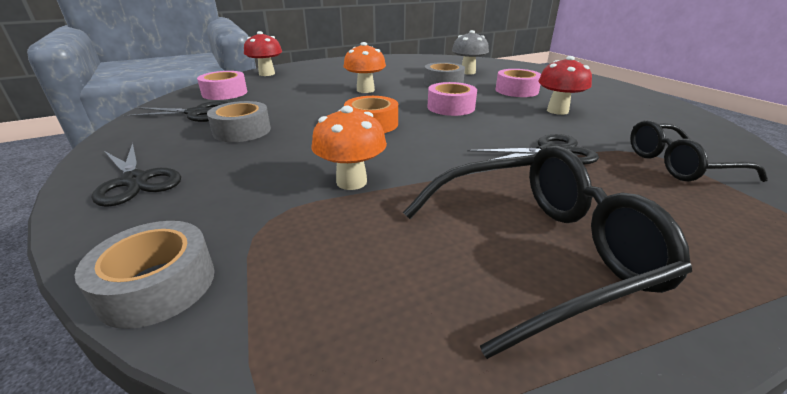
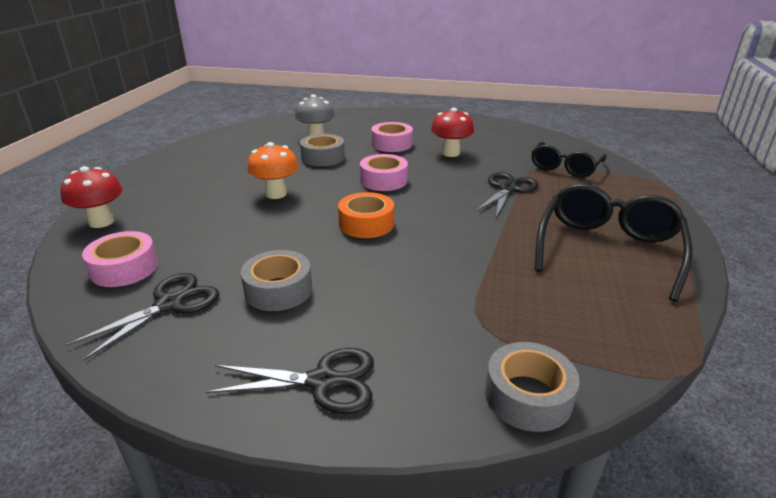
camera: 50 degrees left, 0 degrees up
orange mushroom [311,106,387,190] -> none

